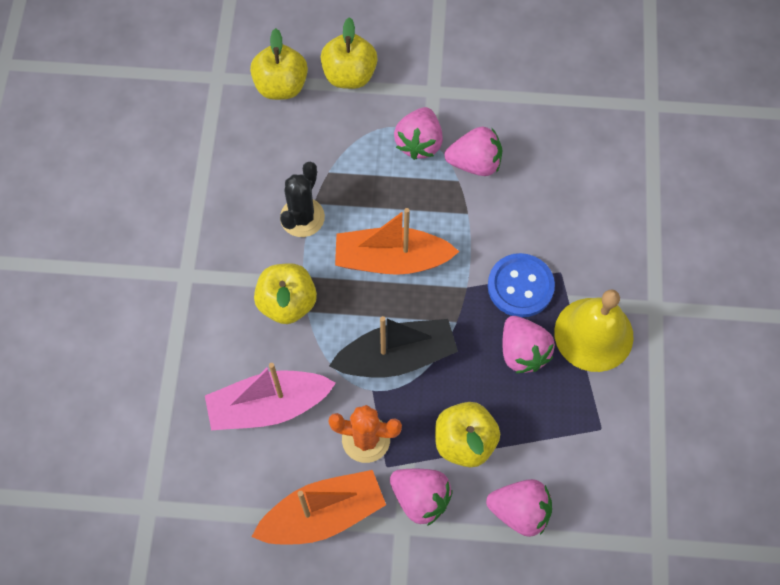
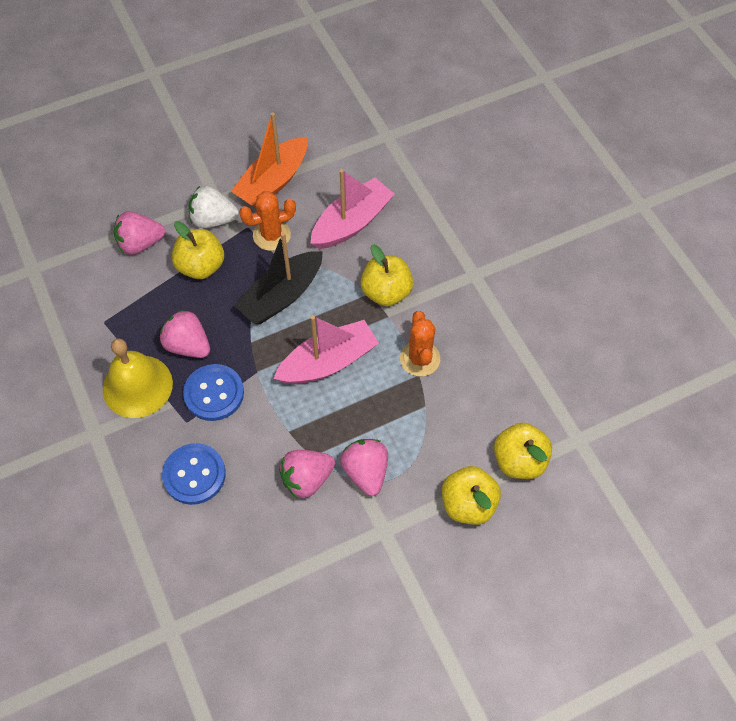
camera: 150 degrees right, 5 degrees down
black cactus [280,161,325,237] -> orange cactus [400,311,440,376]
orange boat [335,208,460,275] -> pink boat [273,315,379,384]
pink strawberry [390,469,453,526] -> white strawberry [189,186,239,228]
none -> blue button [162,443,226,505]

